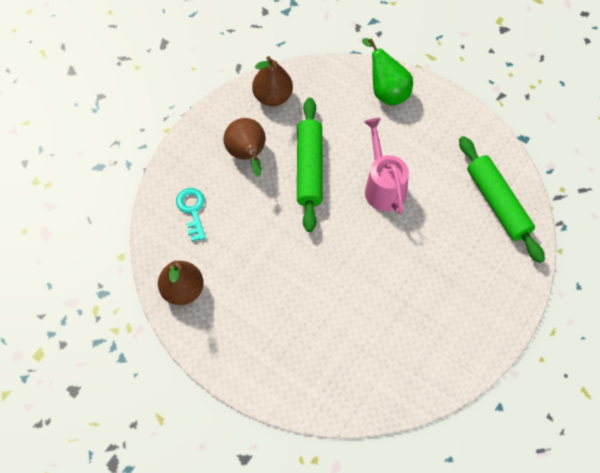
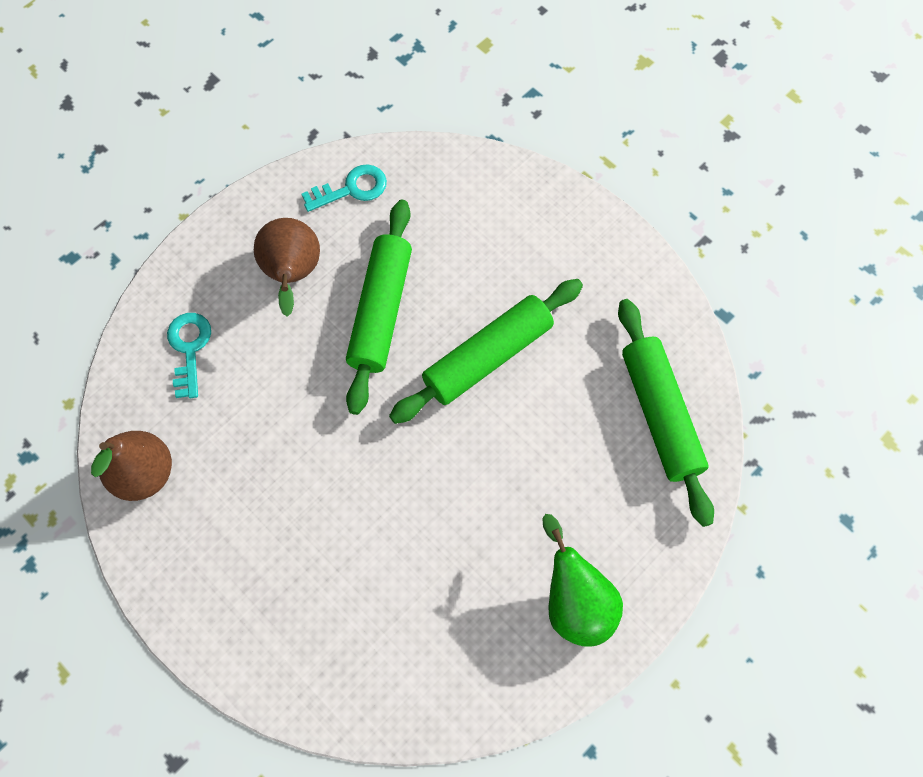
camera: 10 degrees right, 5 degrees up
brown pear [252,56,293,106] -> turquoise key [301,164,387,212]
green pear [362,38,413,105] -> green pear moved to [542,514,623,647]
pink watering can [364,118,409,214] -> green rolling pin [389,279,583,424]

